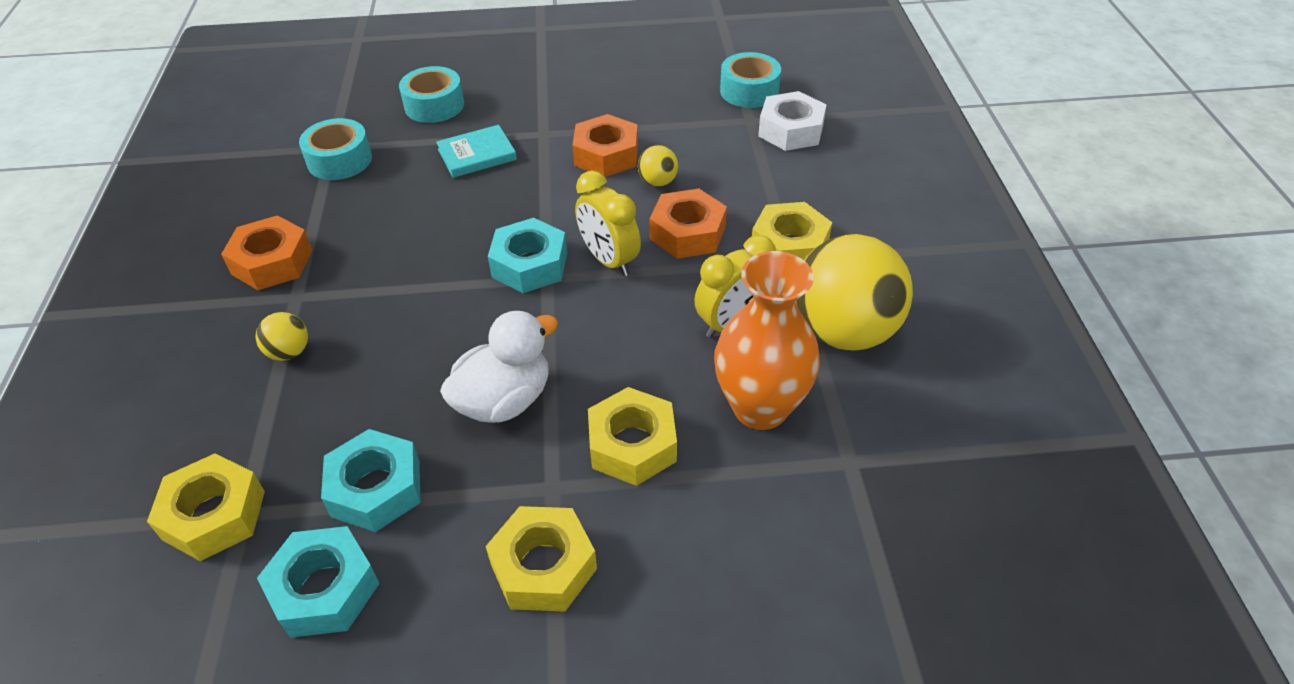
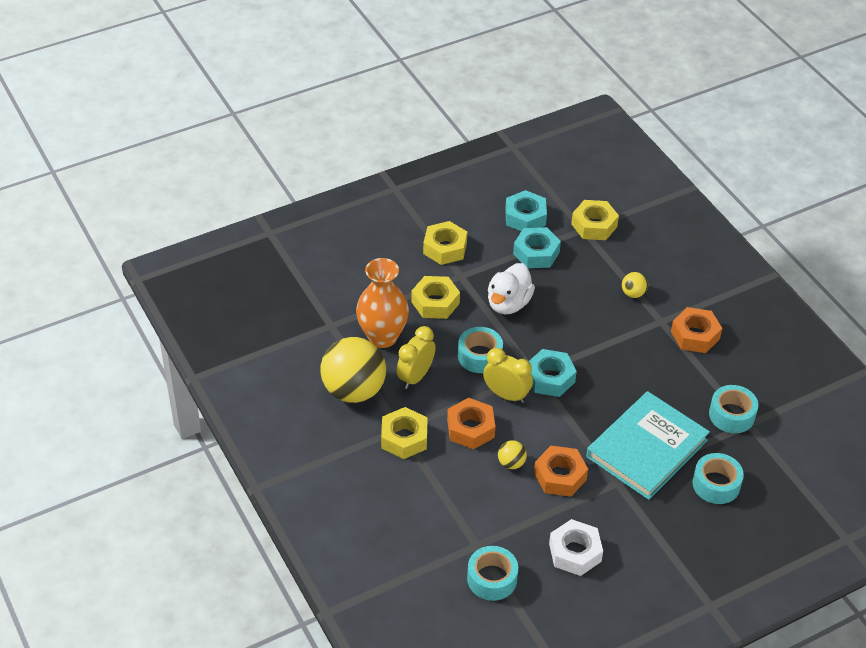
camera: 155 degrees right, 0 degrees up
turquoise book [436,125,517,178] -> turquoise book [586,391,710,500], size x2.04
white nut [758,91,826,151] -> white nut moved to [549,519,603,576]
none -> turquoise tape [458,327,503,373]

